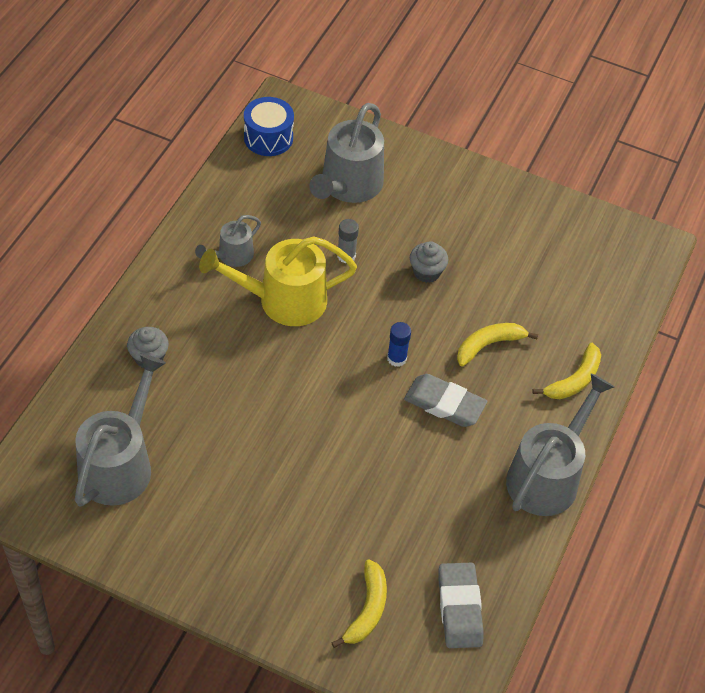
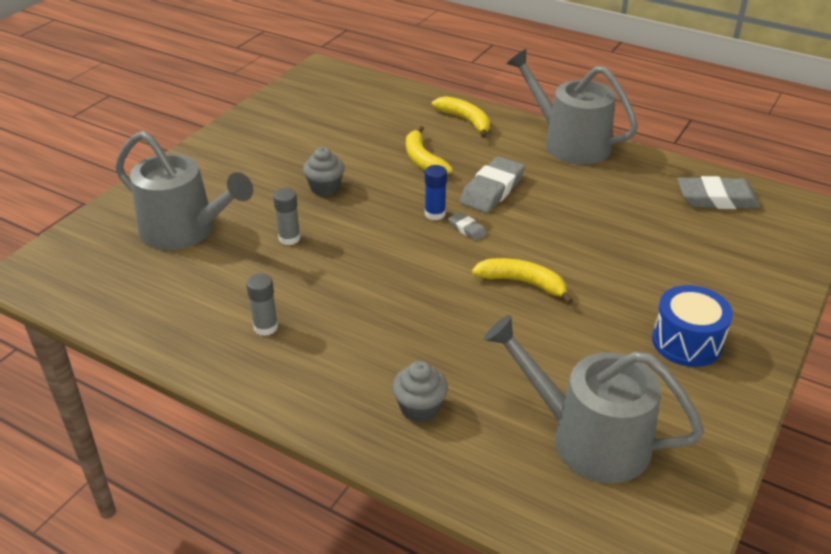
camera: 80 degrees left, 15 degrees down
grey watering can [195,215,261,267] -> grey glue stick [246,274,278,336]
yellow watering can [199,236,357,326] -> none
blue drum [244,97,294,156] -> blue drum moved to [652,285,733,367]
yellow banana [331,559,387,648] -> yellow banana moved to [472,258,573,304]
none -> grey eraser [448,212,487,241]

